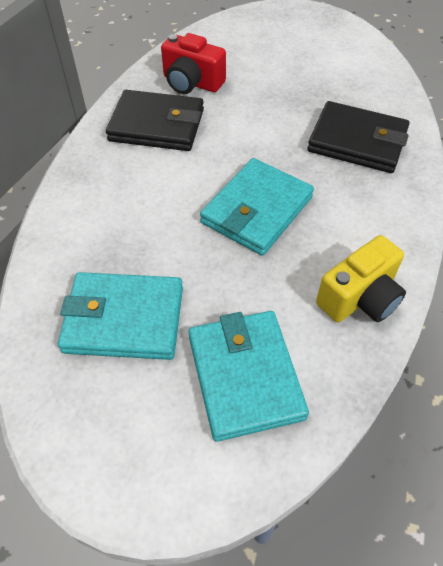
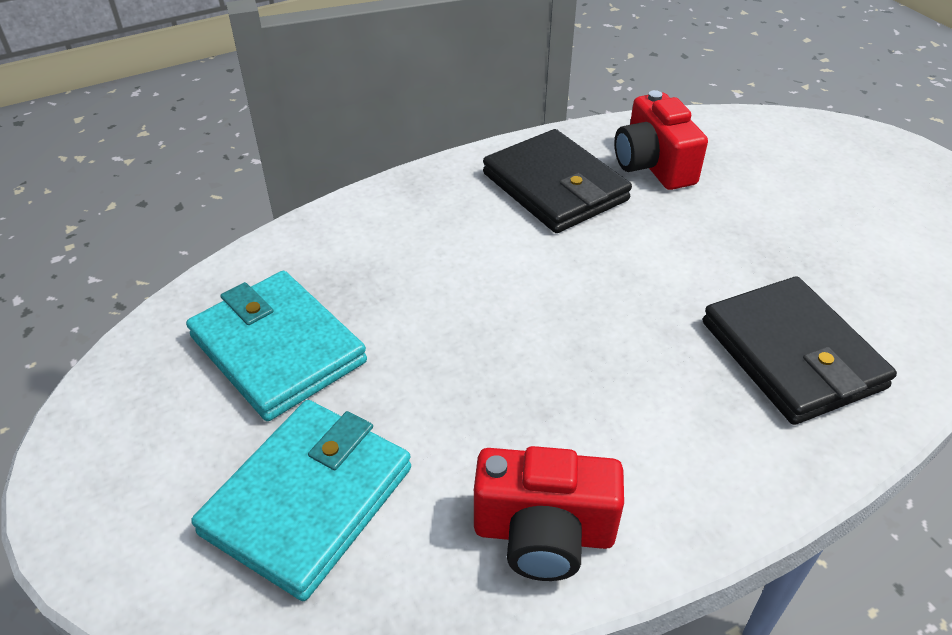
camera: 45 degrees right, 10 degrees down
turquoise wallet [200,158,314,256] -> none
yellow camera [316,235,406,322] -> red camera [474,446,624,581]

